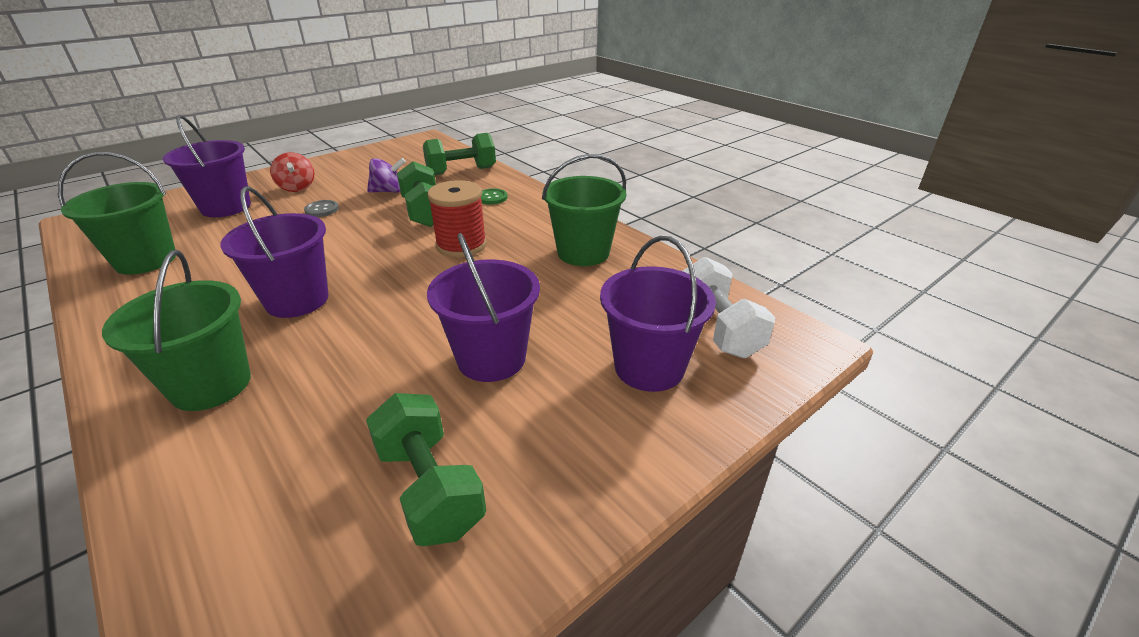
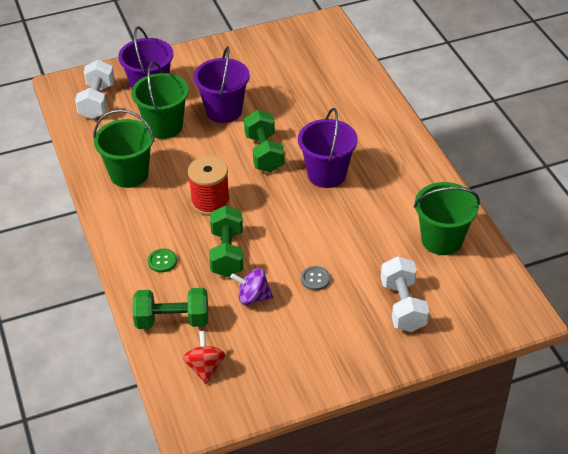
camera: 160 degrees left, 10 degrees up
green bucket [102,250,251,411] -> green bucket moved to [132,62,189,139]
purple bucket [163,115,251,217] -> white dumbbell [381,256,429,332]
red spinning top [270,152,315,192] -> red spinning top moved to [183,331,225,384]
green dumbbell [366,393,486,546] -> green dumbbell moved to [244,110,284,173]

